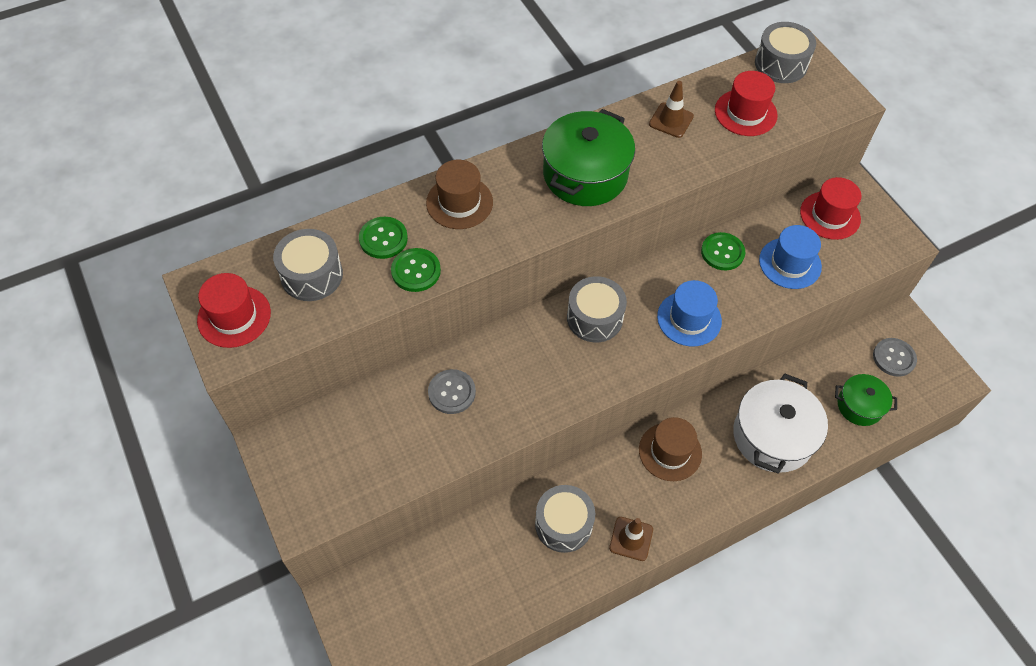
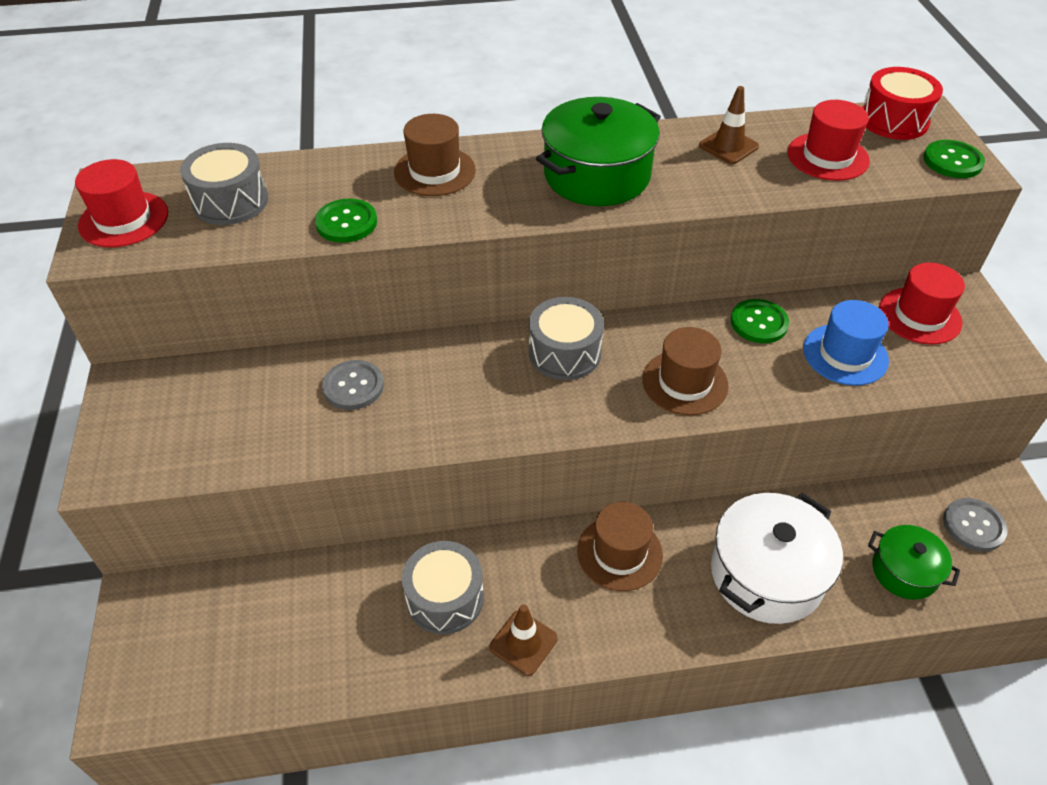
camera: 20 degrees right, 10 degrees down
green button [359,217,408,259] -> green button moved to [923,140,985,178]
blue hat [657,280,722,347] -> brown hat [642,327,729,415]
grey drum [755,22,816,83] -> red drum [862,67,943,140]

